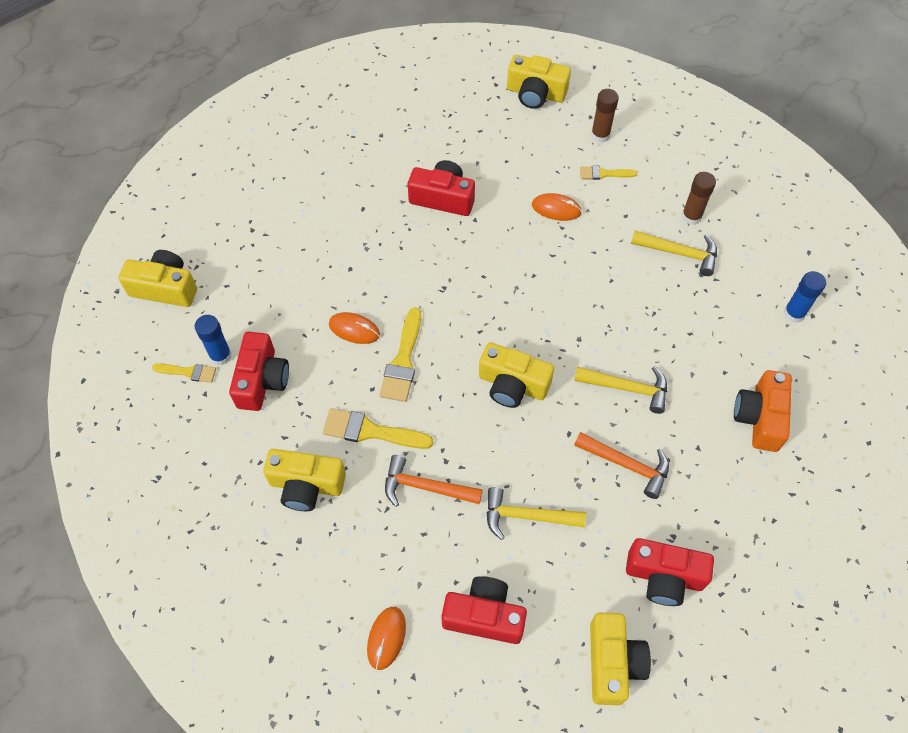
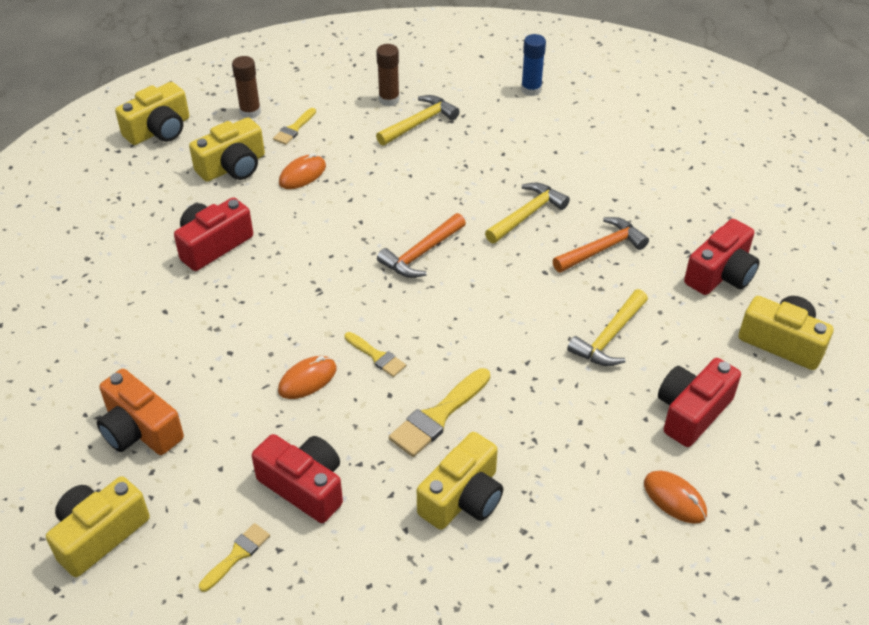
camera: 60 degrees left, 15 degrees down
blue glue stick [195,315,232,365] -> none
yellow brush [379,307,421,402] -> yellow brush [345,332,406,377], size x0.60
orange hammer [385,455,482,507] -> orange hammer moved to [377,213,466,278]
yellow camera [479,342,554,408] -> yellow camera moved to [189,117,265,182]
orange camera [734,370,792,452] -> orange camera moved to [97,369,184,455]

